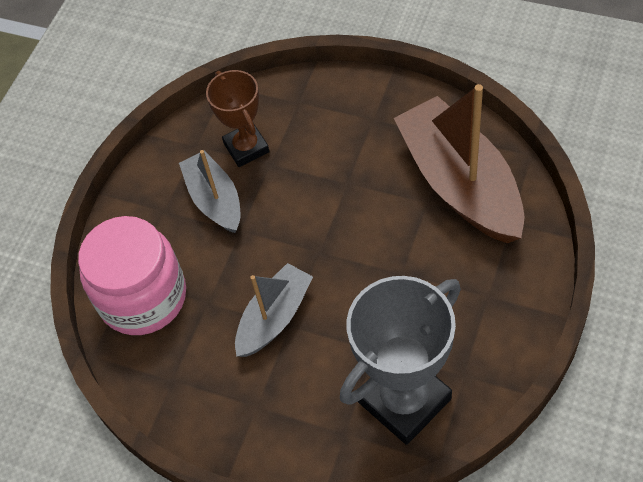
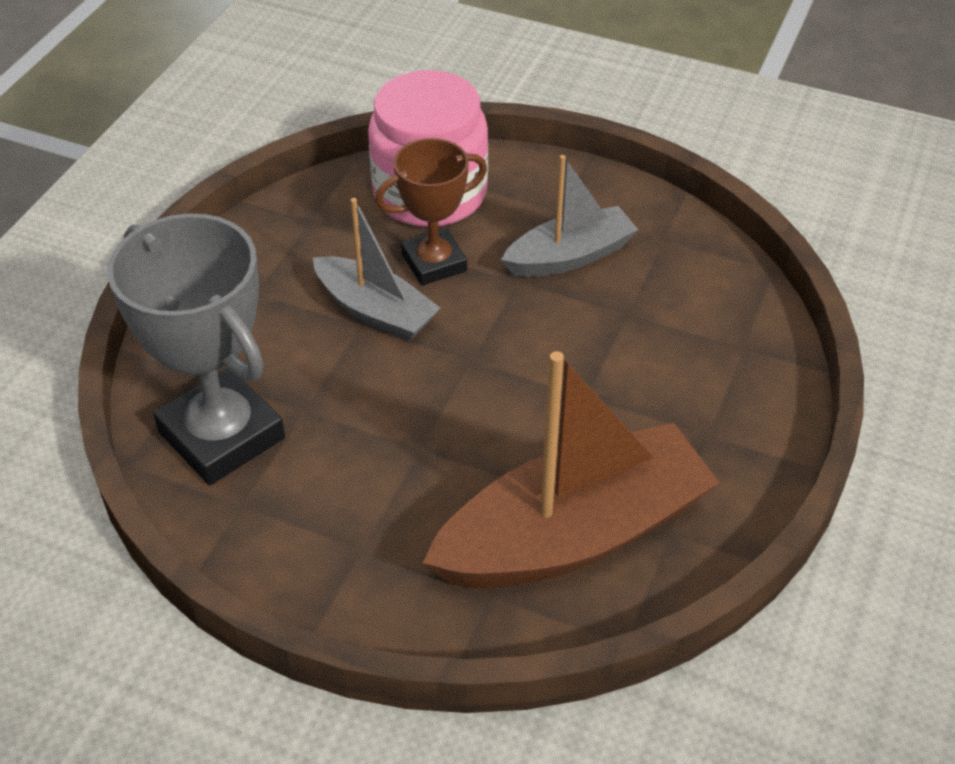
camera: 85 degrees right, 10 degrees down
brown trophy [206,70,270,167] -> brown trophy moved to [375,138,487,286]

